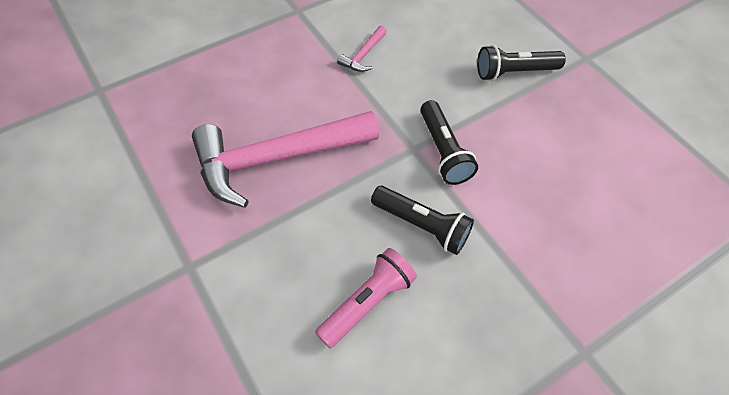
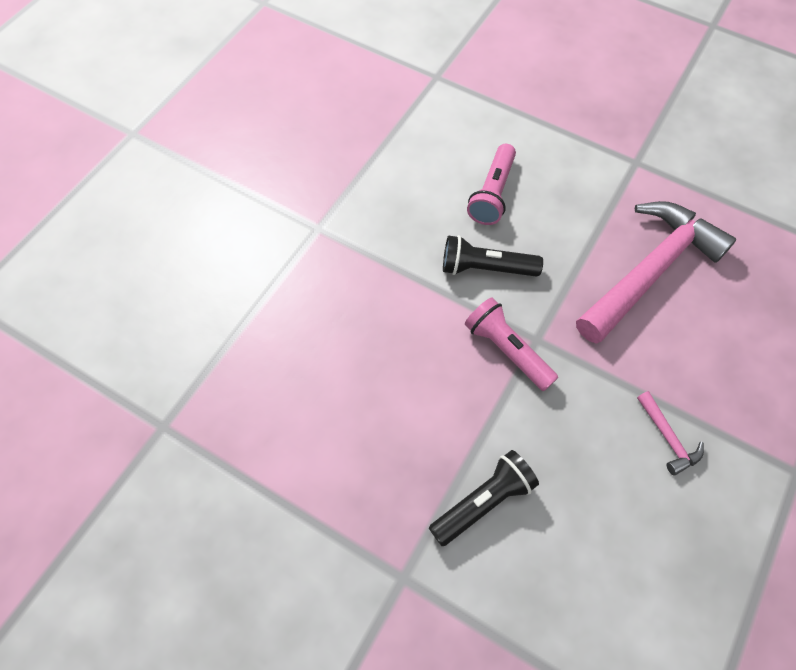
camera: 155 degrees right, 5 degrees up
pink hammer [337,26,387,72] -> pink hammer turned 150 degrees clockwise [637,391,704,476]
black flashlight [420,100,478,185] -> pink flashlight [465,297,558,391]

